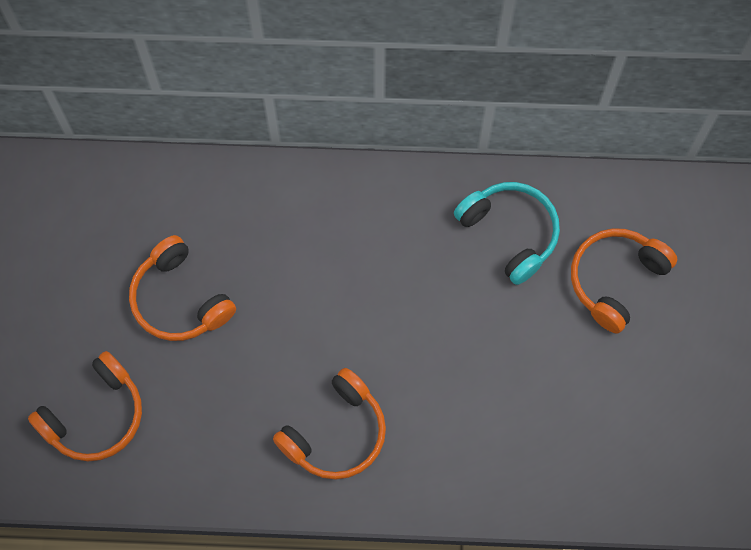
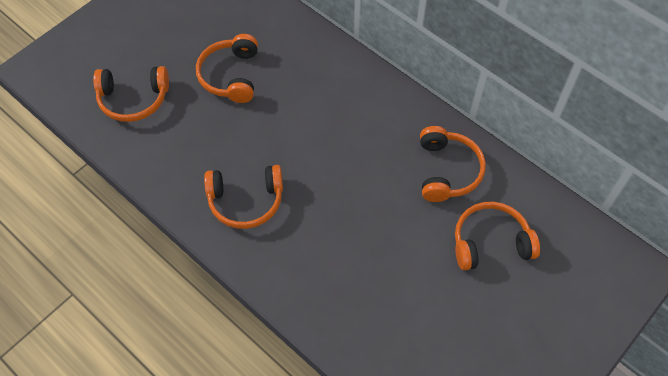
camera: 40 degrees right, 10 degrees down
turquoise headphones [454,182,560,285] -> orange headphones [420,126,486,202]

